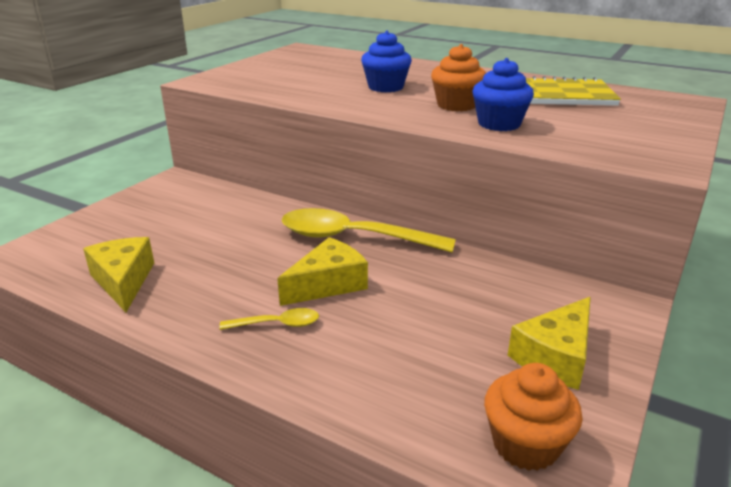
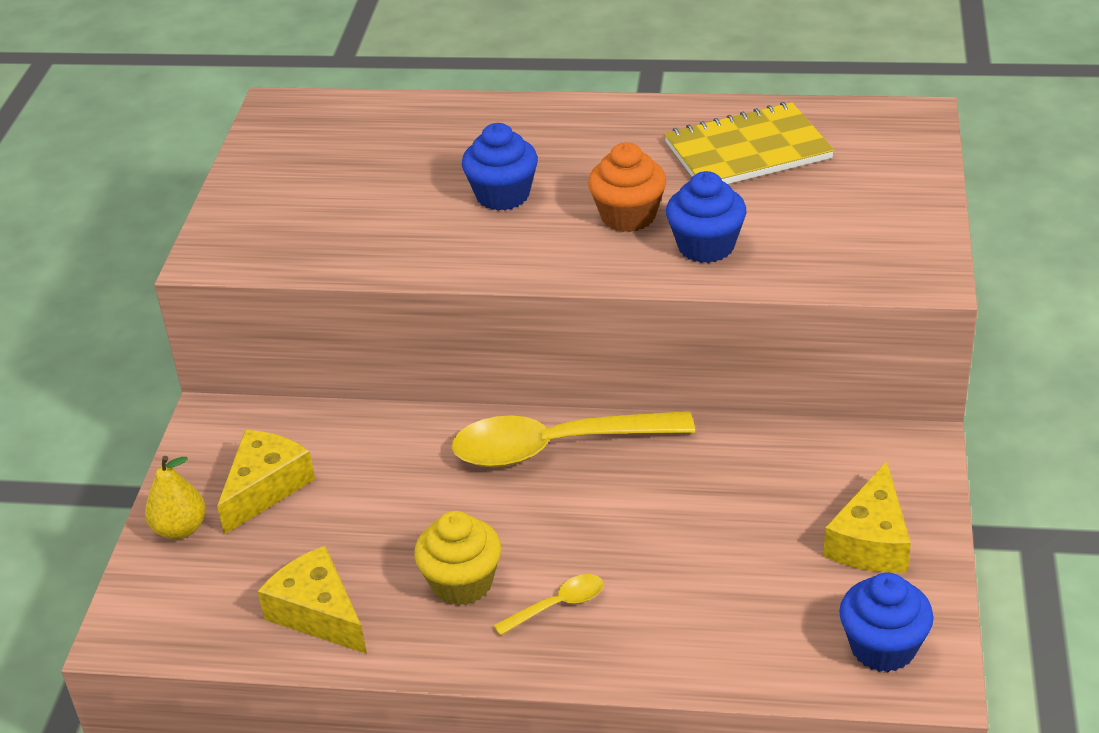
camera: 20 degrees left, 10 degrees up
yellow cheese [277,237,368,306] -> yellow cheese moved to [217,430,315,534]
orange cupcake [484,363,583,471] -> blue cupcake [839,573,934,672]
none -> yellow pear [145,456,206,540]
none -> yellow cupcake [414,511,501,606]

